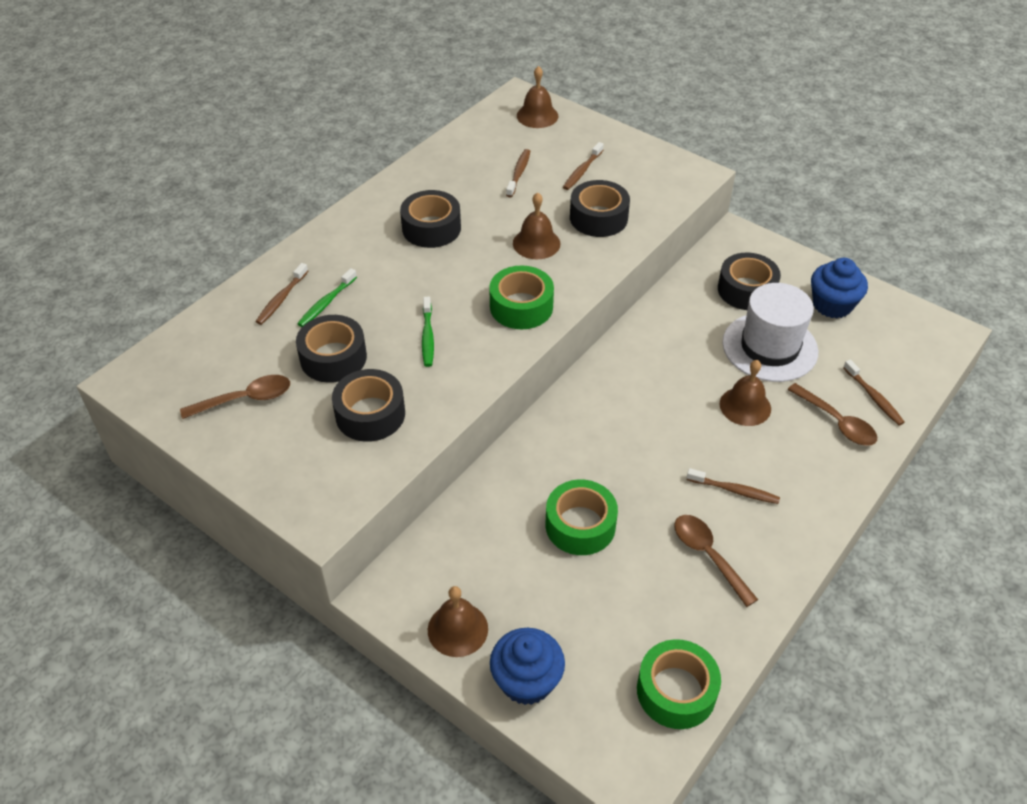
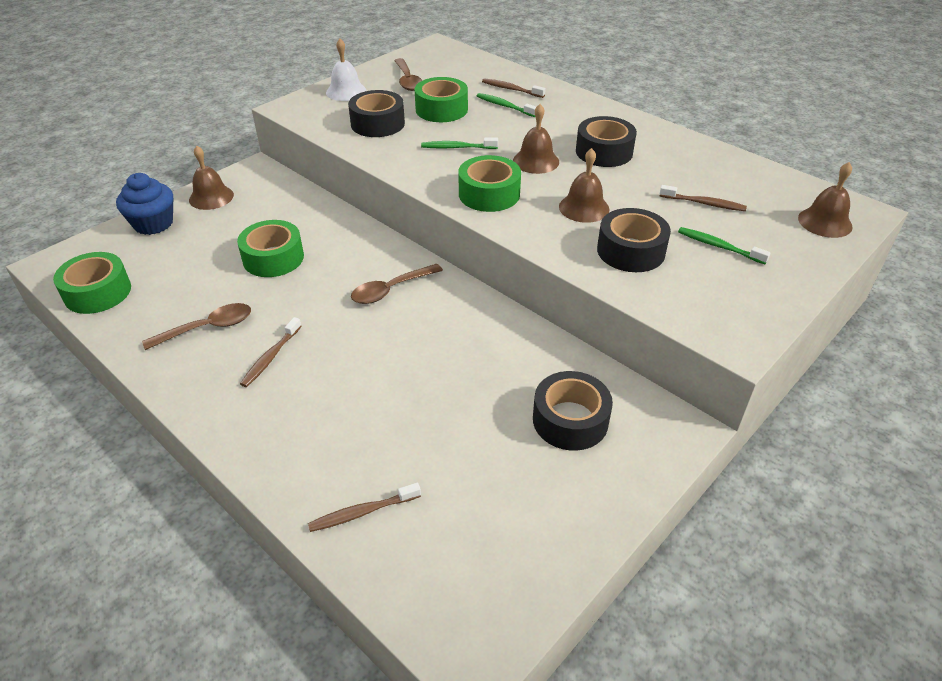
camera: 95 degrees right, 5 degrees down
black tape [296,315,367,383] -> green tape [414,77,468,122]
brown toothbrush [563,142,604,190] -> green toothbrush [678,227,771,264]
brown bell [720,360,771,426] -> brown bell moved to [513,104,559,174]
white hat [722,283,818,382] -> none
brown spoon [787,383,877,446] -> brown spoon moved to [351,264,443,304]
blue cupcake [811,258,868,318] -> none
none -> white bell [326,39,367,101]

